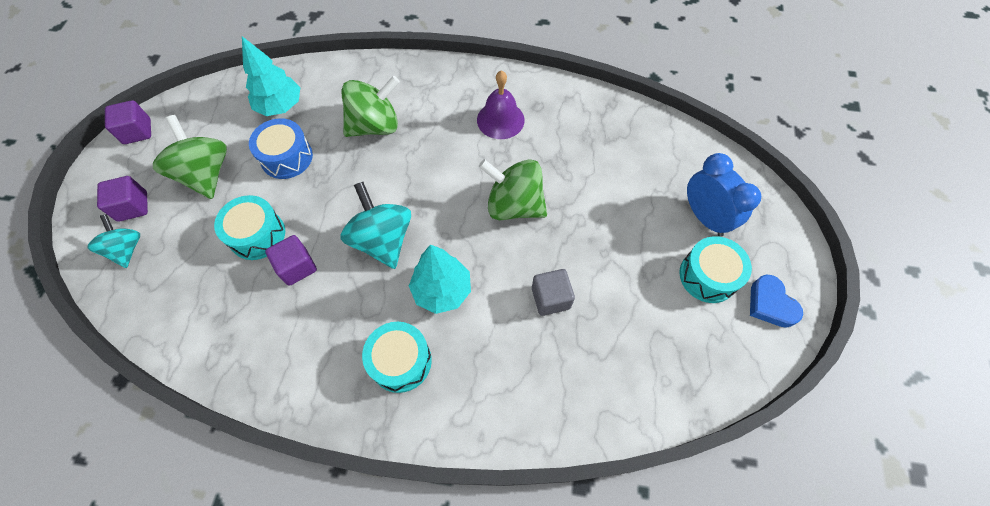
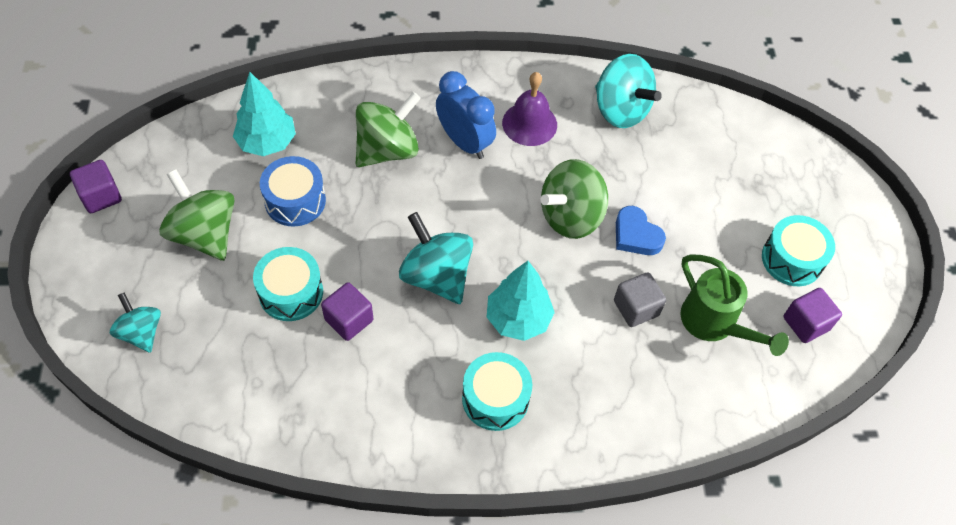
camera: 15 degrees left, 5 degrees down
purple cube [97,176,148,222] -> purple cube moved to [783,288,842,343]
green spinning top [479,159,547,220] -> green spinning top turned 45 degrees counterclockwise [541,159,608,239]
blue clock [687,153,761,237] -> blue clock moved to [436,71,496,159]
blue heart [750,275,803,328] -> blue heart moved to [616,206,666,255]
none -> turquoise spinning top [595,54,662,128]
none -> green watering can [680,254,789,356]

